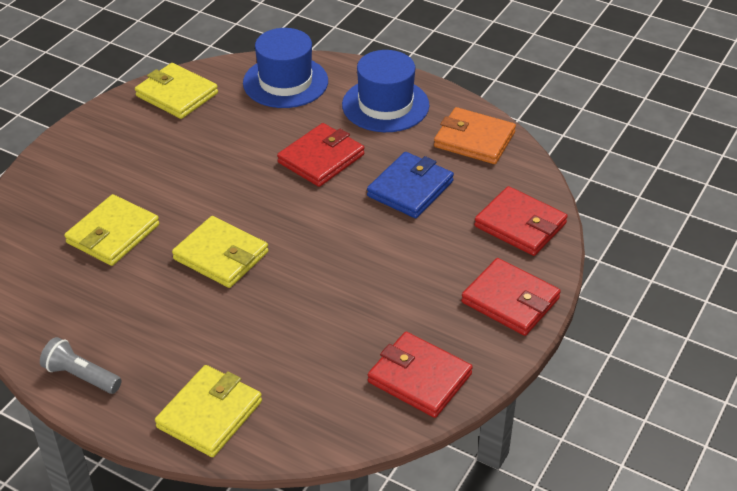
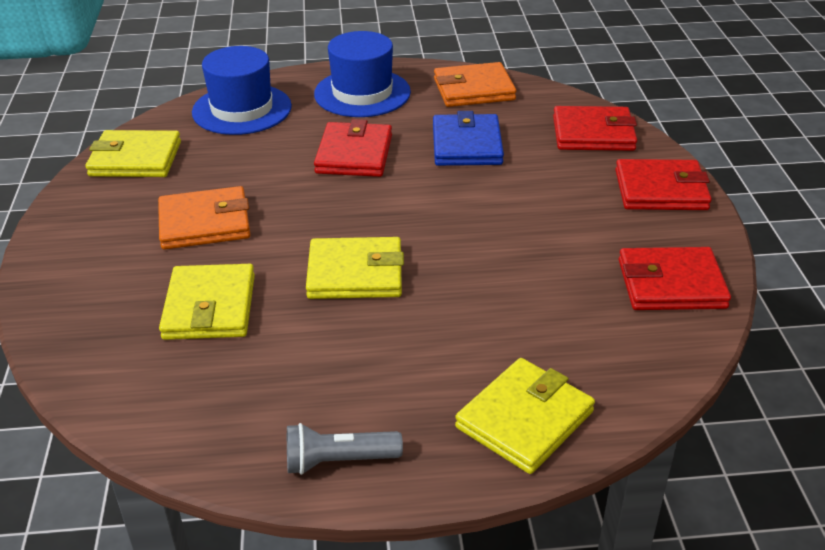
camera: 35 degrees left, 5 degrees down
yellow wallet [155,365,262,457] -> yellow wallet turned 45 degrees clockwise [455,358,595,474]
none -> orange wallet [158,186,251,250]

